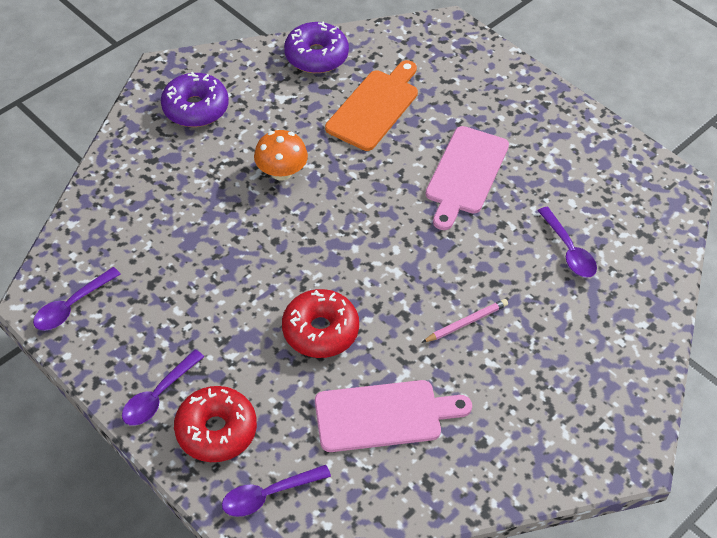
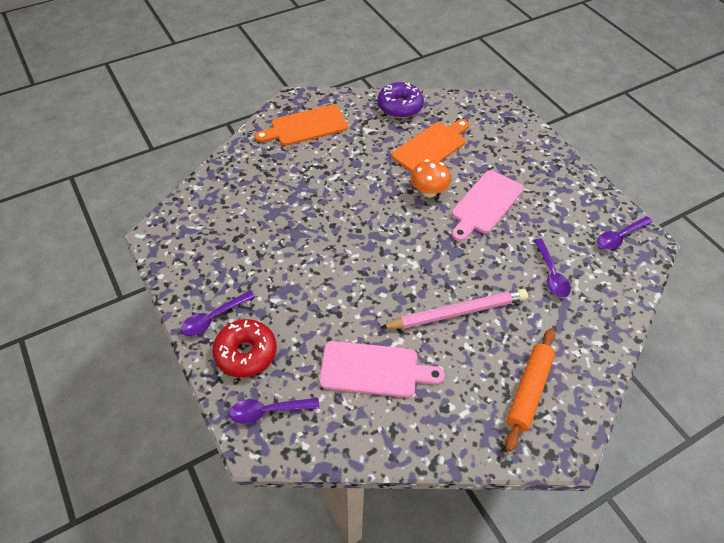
camera: 15 degrees right, 0 degrees up
purple spoon [33,267,121,331] -> purple spoon moved to [597,216,653,250]
purple donut [161,72,229,127] -> orange cutting board [255,105,348,146]
orange mushroom [254,130,308,181] -> orange mushroom moved to [411,159,451,198]
red donut [282,289,359,358] -> none
pink pencil [422,299,508,343] -> pink pencil [380,289,528,329], size x1.97
none -> orange rolling pin [505,328,555,452]

